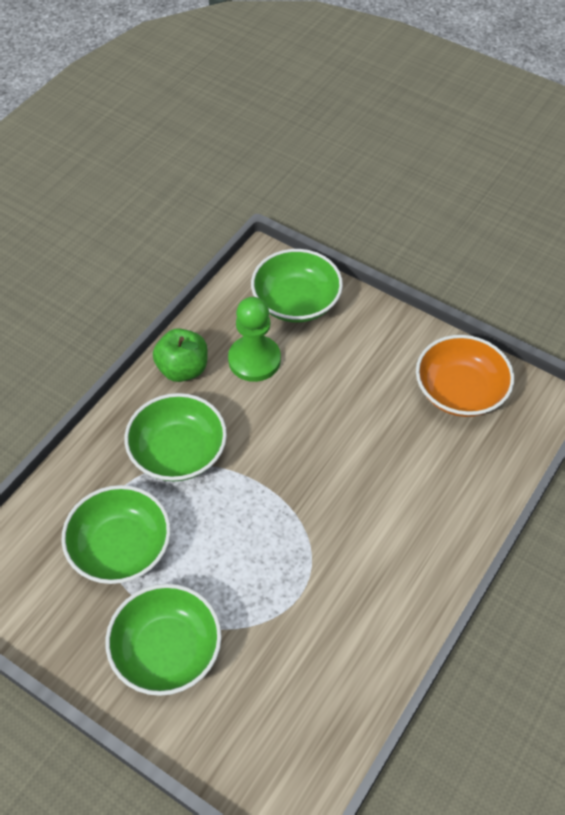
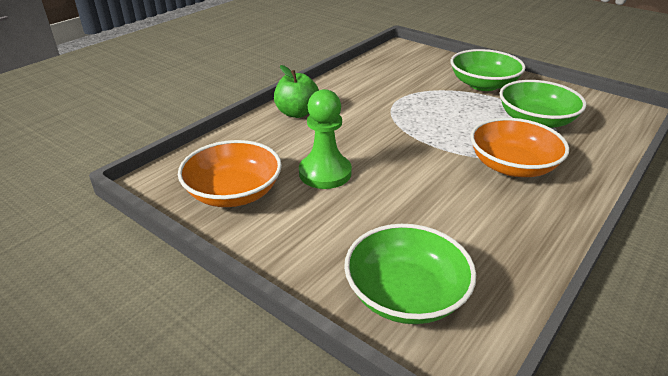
camera: 175 degrees left, 20 degrees down
green bowl [125,393,227,481] -> orange bowl [470,118,569,177]
green apple [153,328,208,382] -> green apple moved to [274,65,319,118]
green pawn [228,297,281,382] -> green pawn moved to [299,89,352,189]

